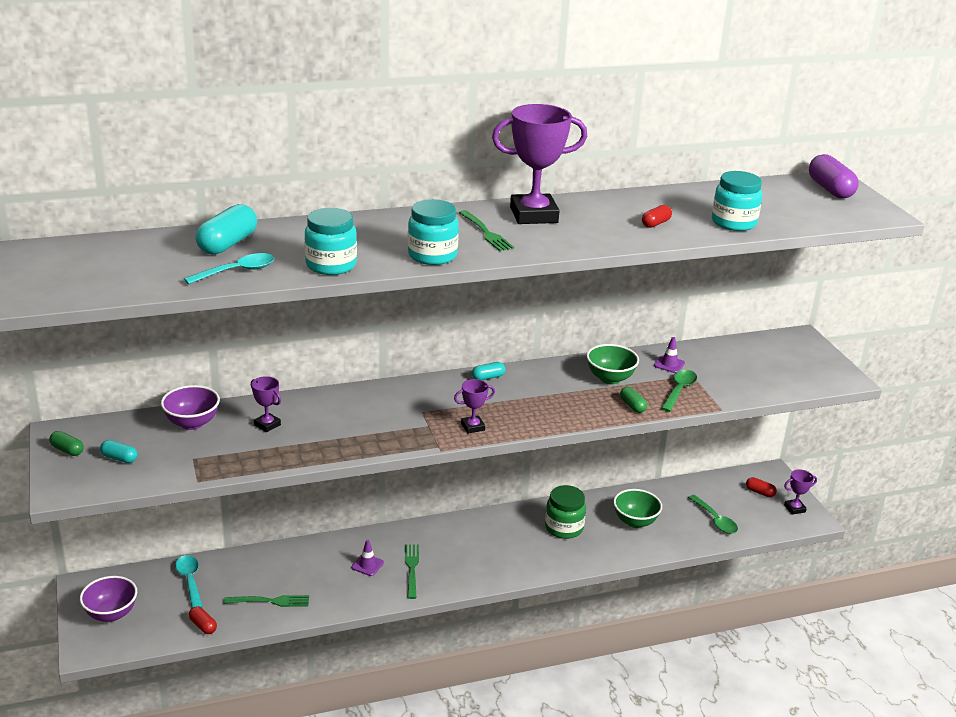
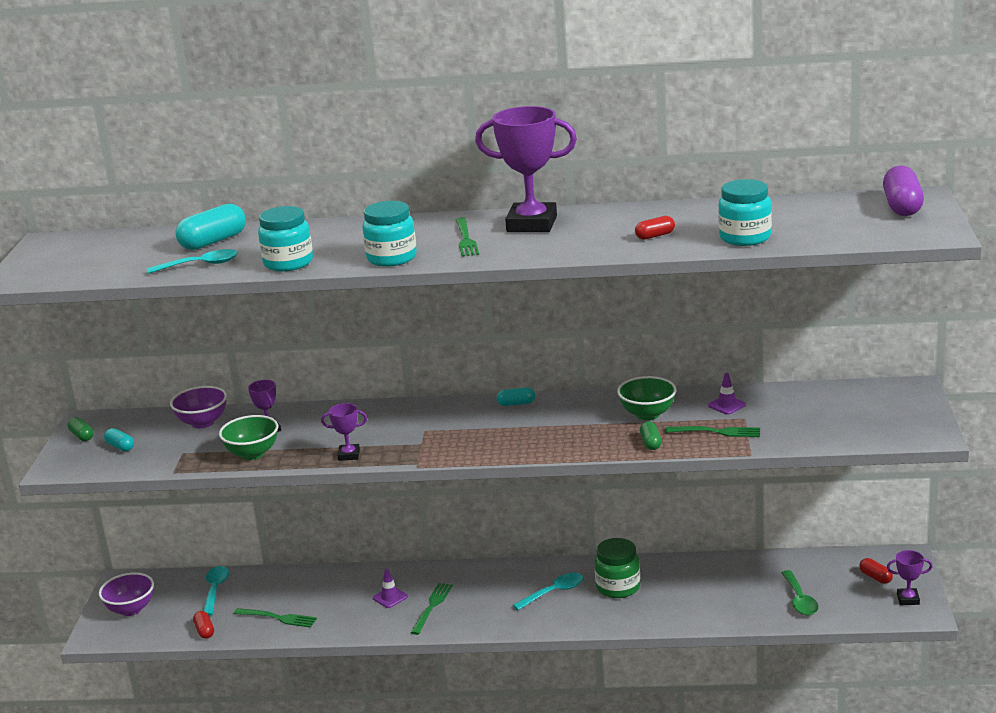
camera: 25 degrees right, 5 degrees down
purple trophy [454,379,495,434] -> purple trophy moved to [321,403,367,461]
green bowl [614,489,662,528] -> green bowl moved to [219,415,278,460]
green spoon [661,370,697,412] -> green fork [665,426,760,437]
none -> turquoise spoon [513,573,584,610]

